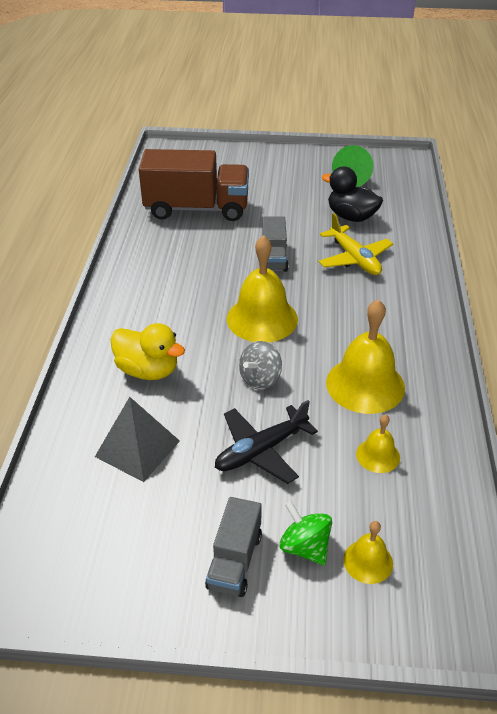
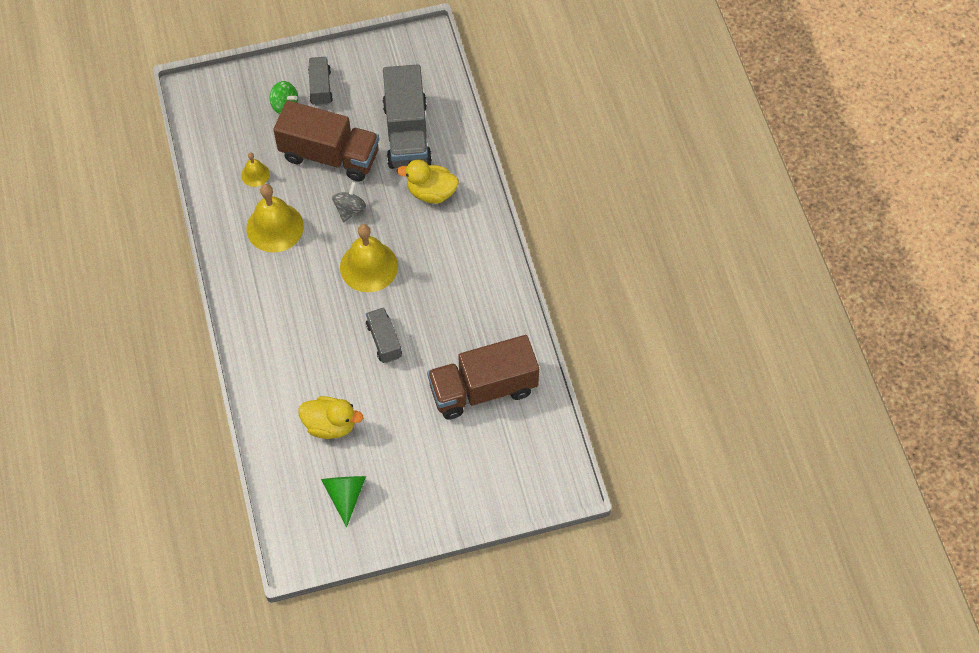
camera: 160 degrees right, 20 degrees up
grey pyramid [95,397,180,482] -> grey truck [382,64,432,169]
black plane [215,400,318,484] -> brown truck [273,101,379,182]
yellow plane [318,213,393,275] -> none
black duck [322,166,383,222] -> yellow duck [298,396,363,439]
yellow bell [343,521,393,584] -> none

